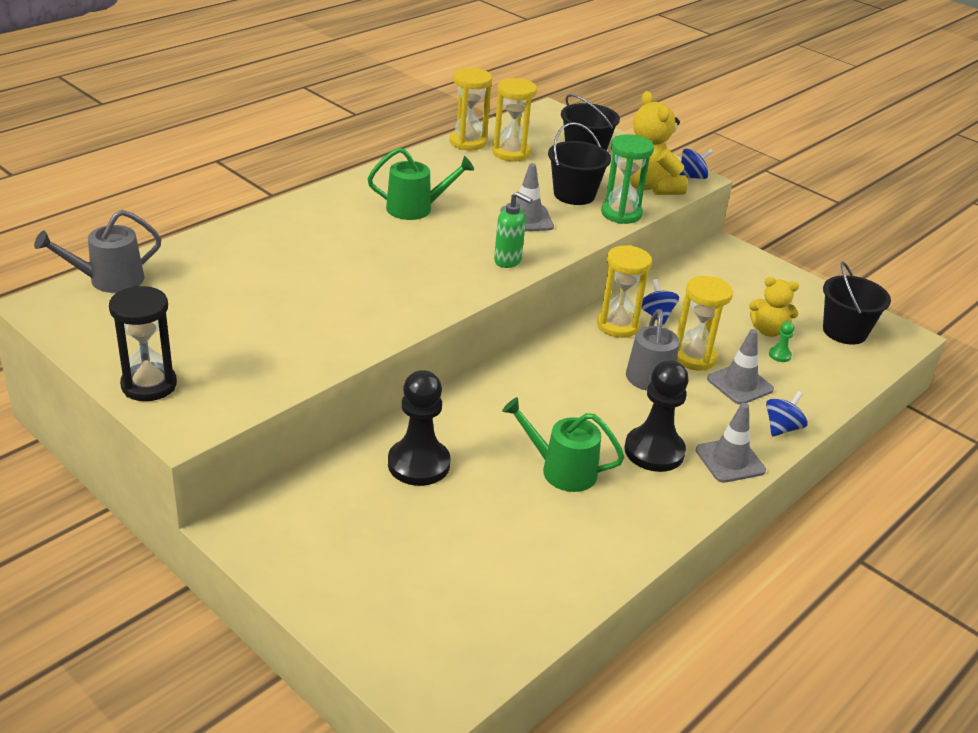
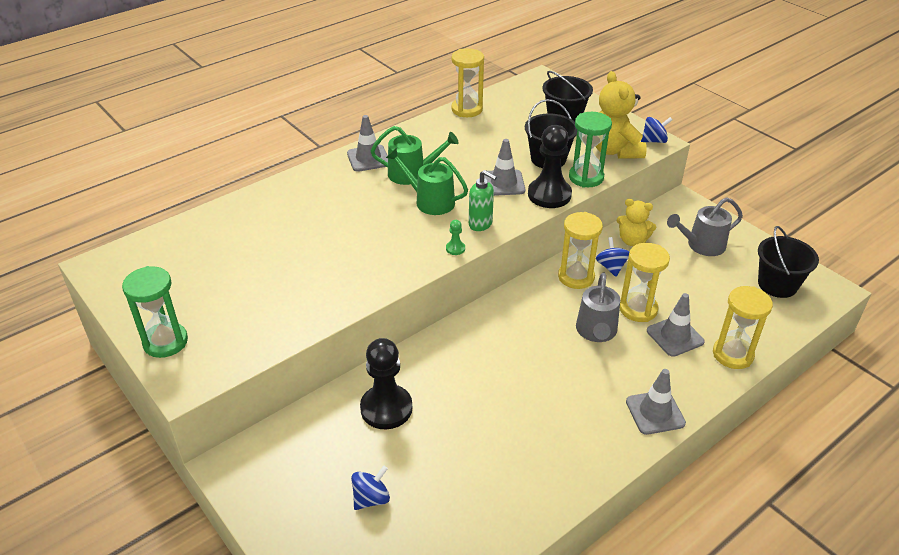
camera: 10 degrees right, 5 degrees up
grey watering can [34,210,161,293] -> grey watering can moved to [667,197,743,256]
black hourglass [109,286,177,401] -> green hourglass [122,266,188,358]
yellow hourglass [492,78,537,161] -> yellow hourglass moved to [713,286,773,369]
green watering can [502,397,625,492] -> green watering can moved to [386,148,468,215]
black pawn [625,360,689,472] -> black pawn moved to [528,125,572,208]
yellow teddy bear [749,277,799,337] -> yellow teddy bear moved to [616,199,656,246]
blue spinning top [766,391,808,437] -> blue spinning top moved to [351,465,390,510]
green pawn [769,321,794,362] -> green pawn moved to [446,220,465,255]
none -> grey traffic cone [347,115,388,172]

